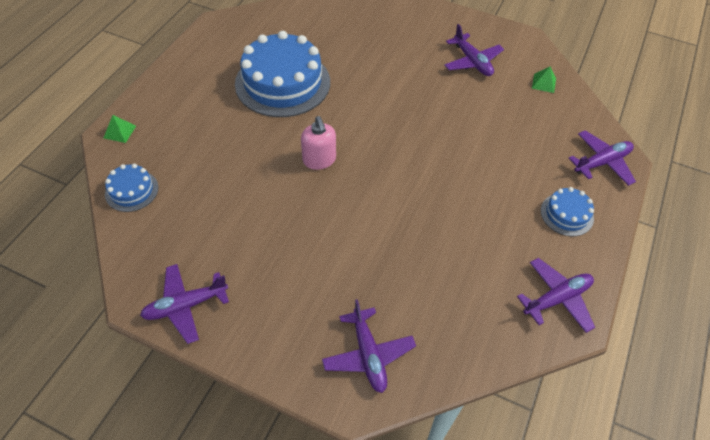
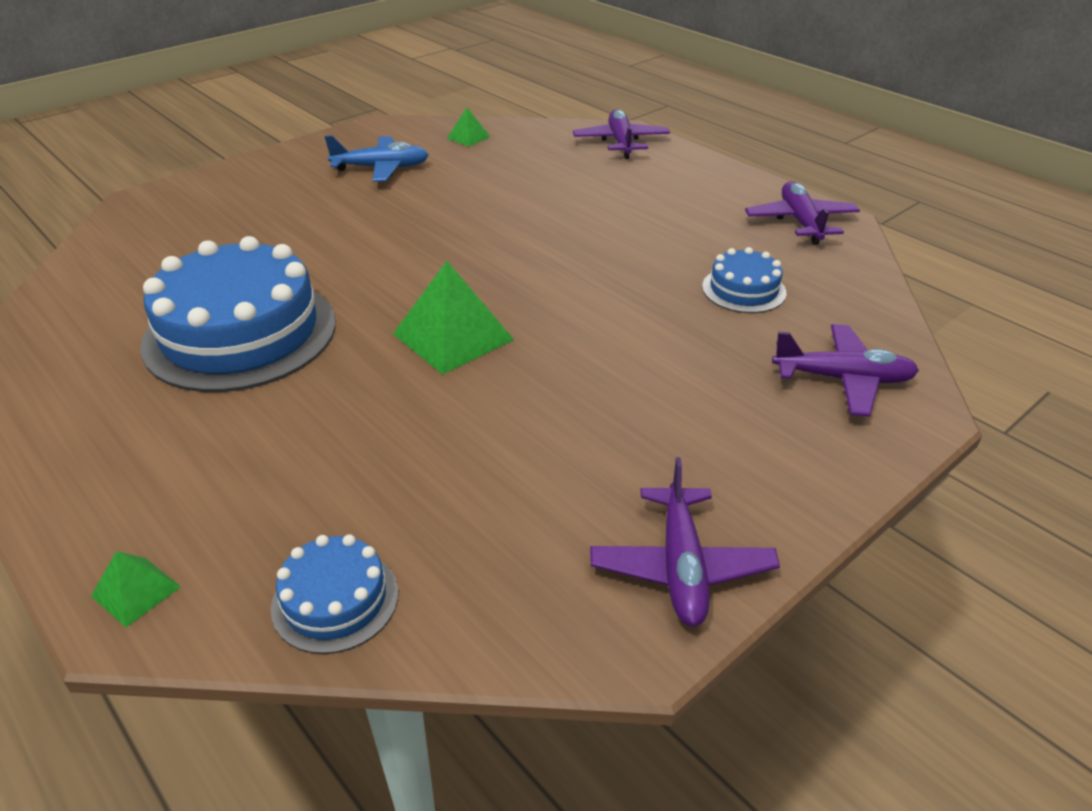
camera: 65 degrees left, 15 degrees down
pink soap dispenser [301,116,336,170] -> green pyramid [393,261,514,374]
purple plane [444,24,504,76] -> blue plane [325,135,429,182]
blue cake [541,187,594,236] -> blue cake moved to [702,247,787,313]

